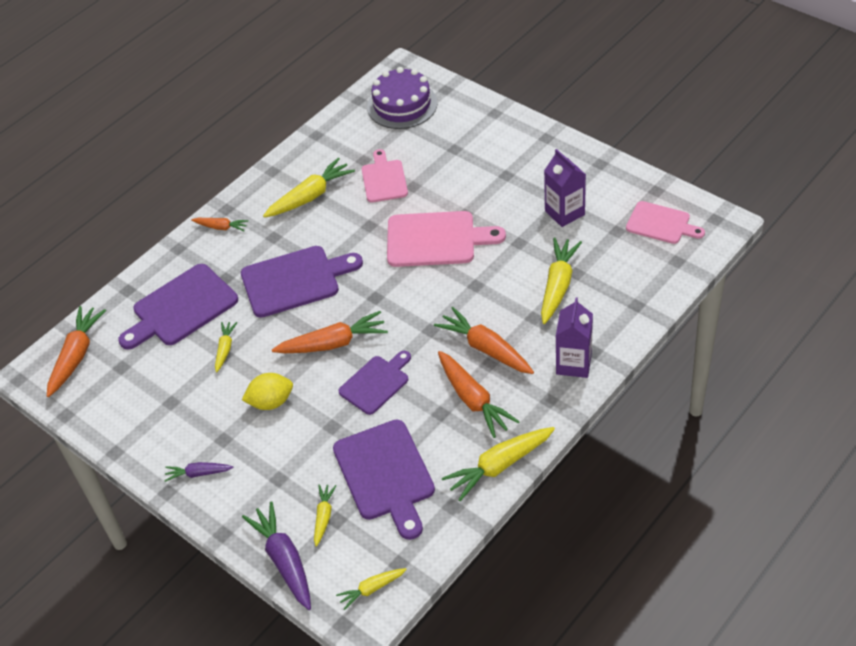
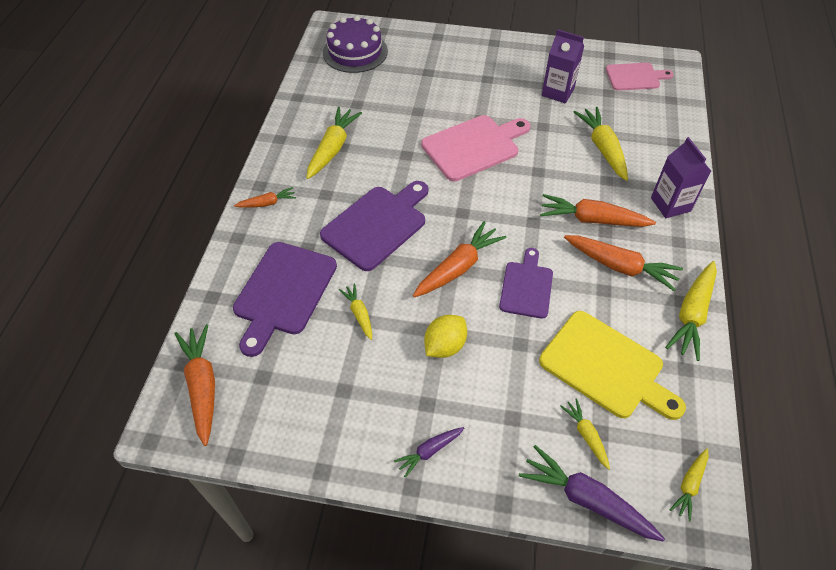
camera: 35 degrees left, 5 degrees up
purple cutting board [333,419,435,540] -> yellow cutting board [539,311,686,420]
pink cutting board [362,149,408,202] -> none

